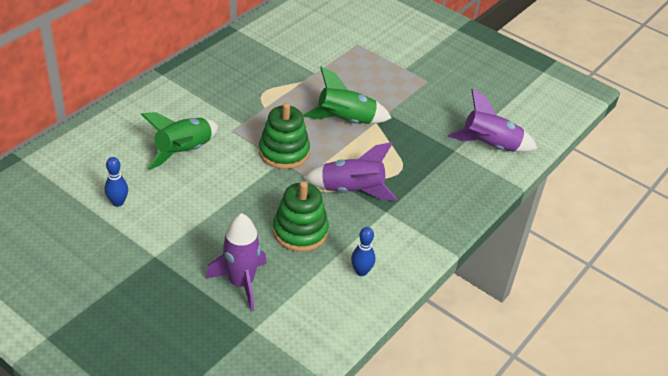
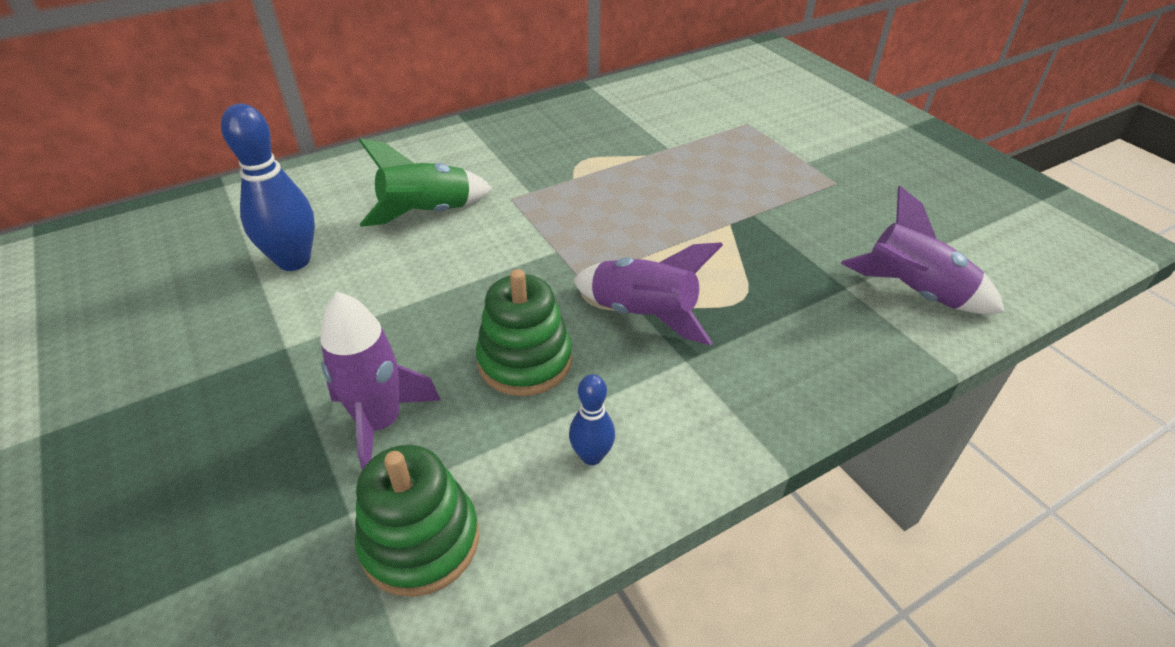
camera: 25 degrees right, 0 degrees up
blue bowling pin [105,157,128,207] -> blue bowling pin [221,104,315,271], size x1.87
green stacking toy [259,103,310,169] -> green stacking toy moved to [355,445,479,597]
green rocket [303,67,392,124] -> none

